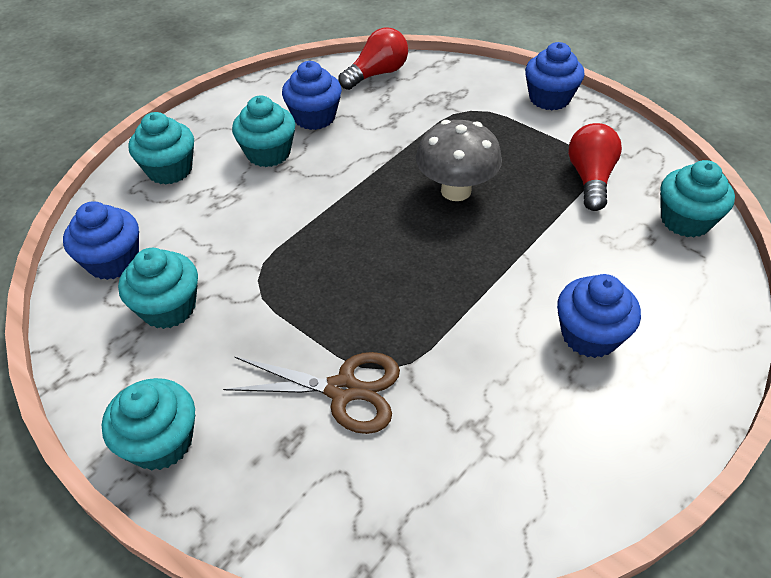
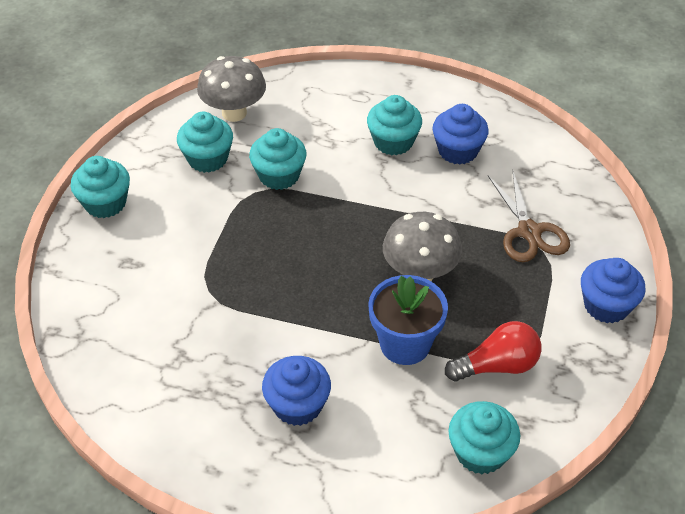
camera: 65 degrees right, 0 degrees up
blue cupcake [63,201,139,280] -> grey mushroom [197,56,266,122]
turquoise cupcake [128,112,194,185] -> turquoise cupcake moved to [249,128,307,190]
brown scissors [223,352,400,434] -> brown scissors moved to [488,170,570,262]
red light bulb [338,27,408,90] -> none
none -> blue flower pot [368,275,448,365]

